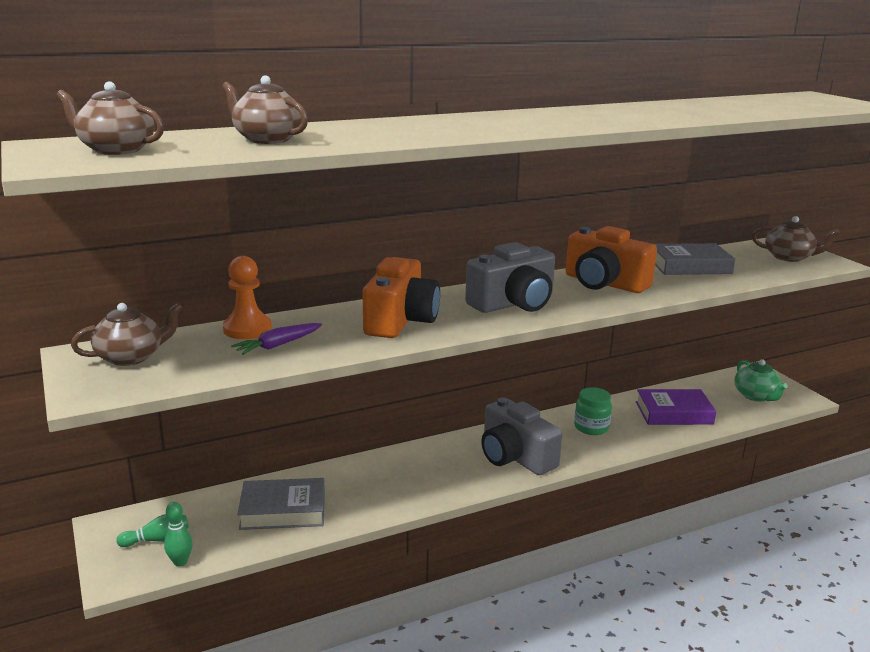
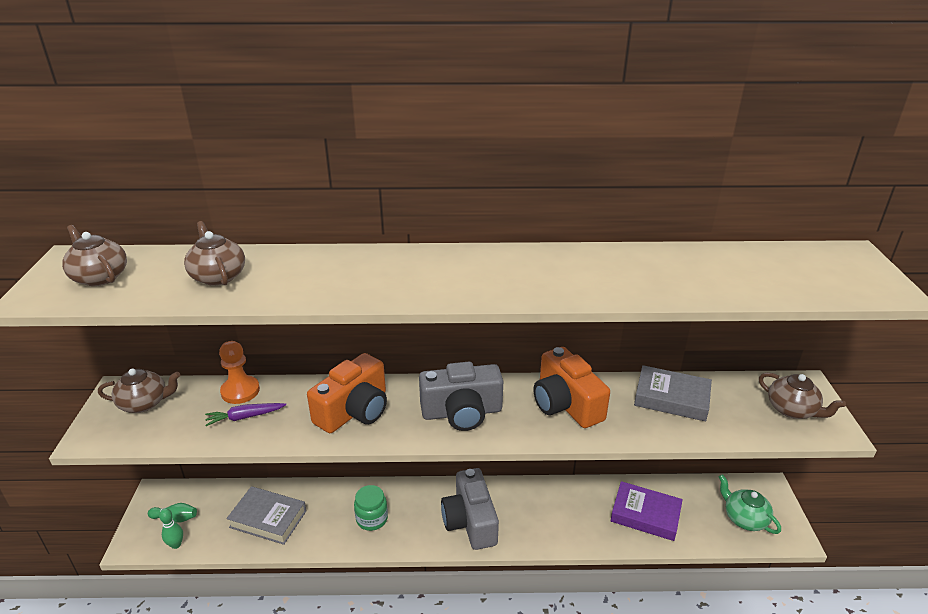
camera: 25 degrees right, 10 degrees up
green jar [574,387,612,435] -> green jar moved to [354,485,388,531]
green teapot [734,359,788,402] -> green teapot turned 135 degrees clockwise [719,474,781,534]

